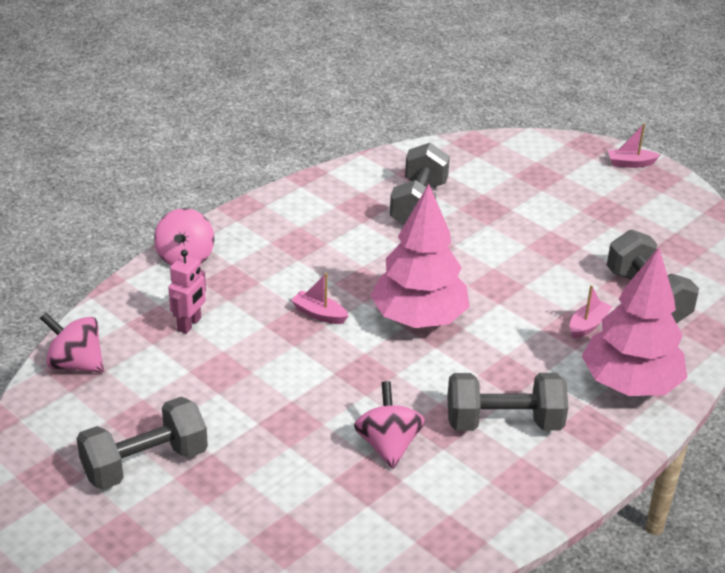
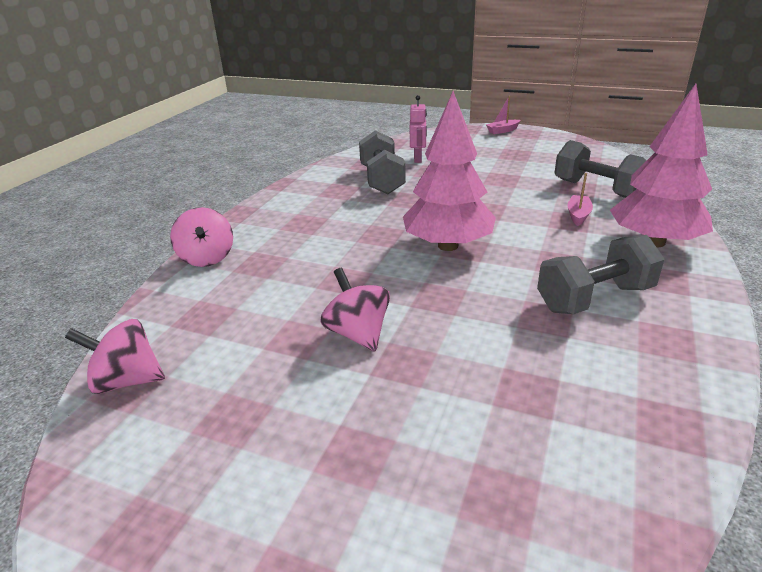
camera: 20 degrees left, 5 degrees down
grey dumbbell [76,397,208,490] -> none
pink robot [168,250,206,334] -> pink robot moved to [410,95,427,163]
pink boat [291,273,348,324] -> none
pink spinning top [354,381,425,469] -> pink spinning top moved to [320,268,390,351]

